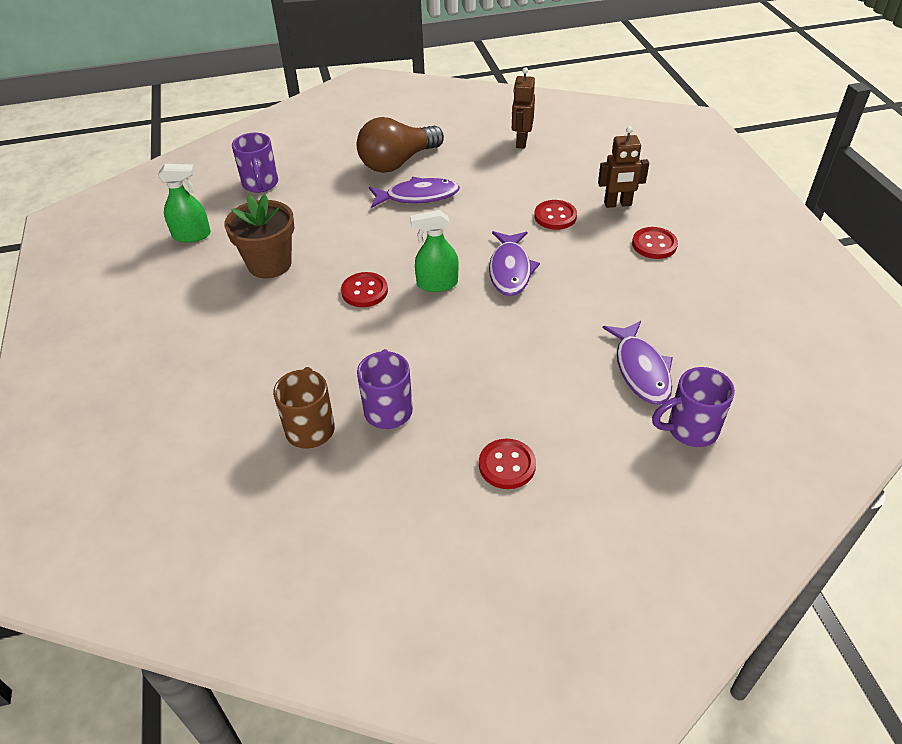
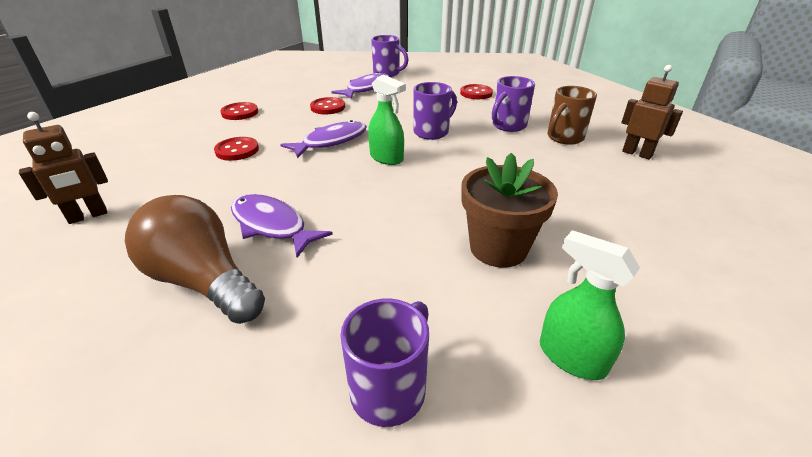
camera: 135 degrees left, 10 degrees down
red button [341,272,388,307] -> red button moved to [310,97,345,114]
brown light bulb [357,117,444,173] -> brown light bulb turned 150 degrees counterclockwise [125,195,265,324]
brown robot [598,126,649,208] -> brown robot moved to [621,65,683,159]
none -> purple mug [413,82,457,140]

